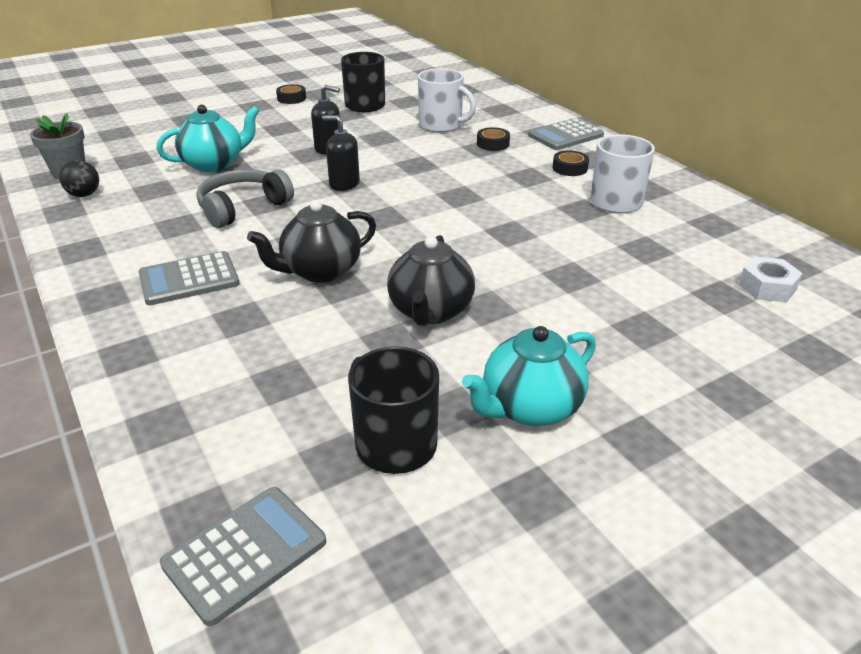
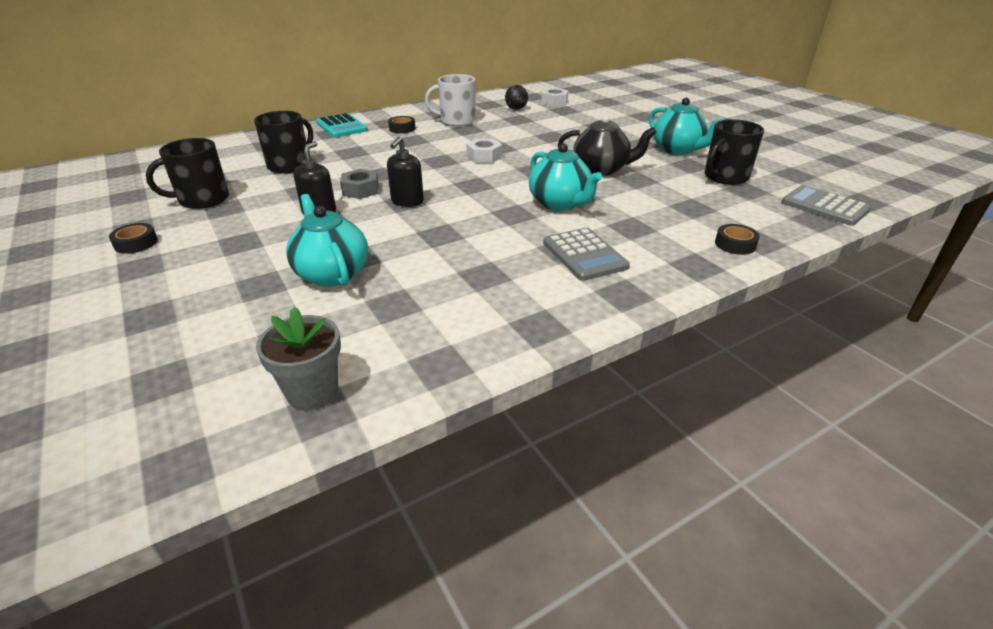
camera: 90 degrees left, 0 degrees up
black ball [59,160,99,197] -> black ball moved to [505,85,528,110]
grey headphones [196,169,294,228] -> none
black teapot [247,200,376,283] -> turquoise teapot [529,143,602,211]
white mug [418,68,476,133] -> black mug [254,111,313,174]
black tape [477,127,510,151] -> black tape moved to [715,224,760,255]
grey calculator [528,118,604,150] -> turquoise calculator [316,113,368,137]
none -> grey nut [340,169,379,199]
none -> white nut [466,139,502,163]

